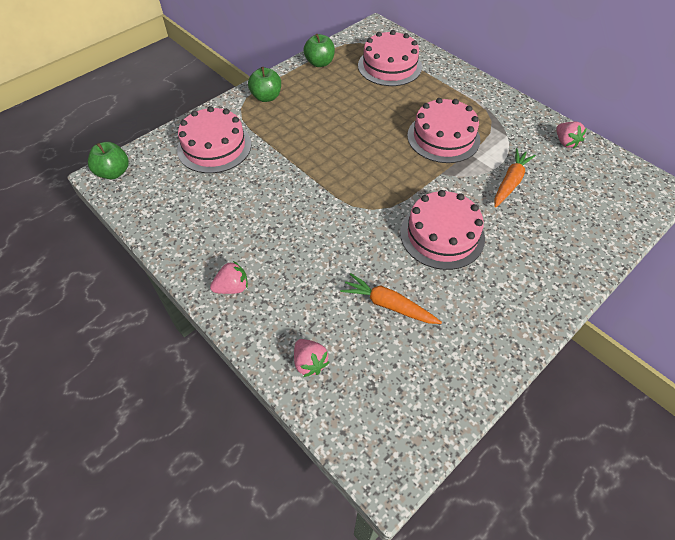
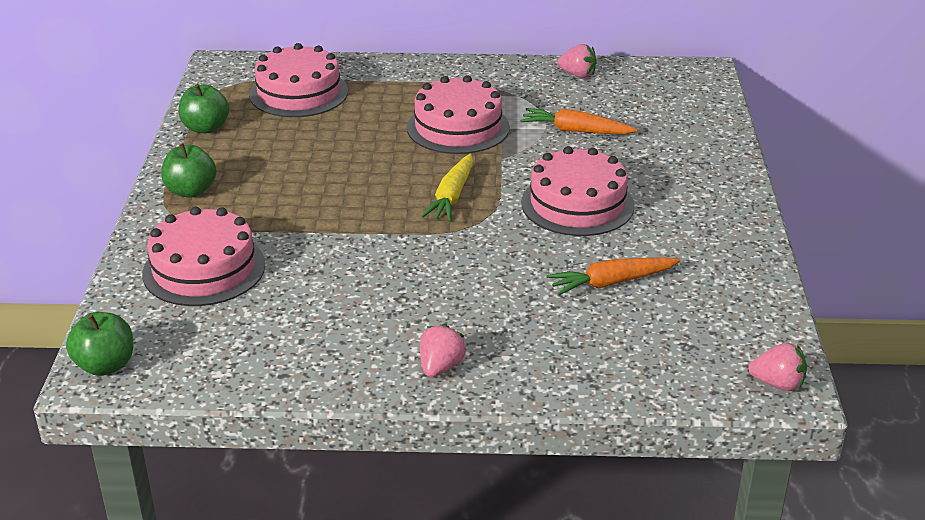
camera: 45 degrees left, 20 degrees down
pink strawberry [294,339,330,377] -> pink strawberry moved to [749,343,807,391]
orange carrot [494,148,536,208] -> orange carrot turned 60 degrees counterclockwise [520,108,638,134]
none -> yellow carrot [421,154,473,222]

